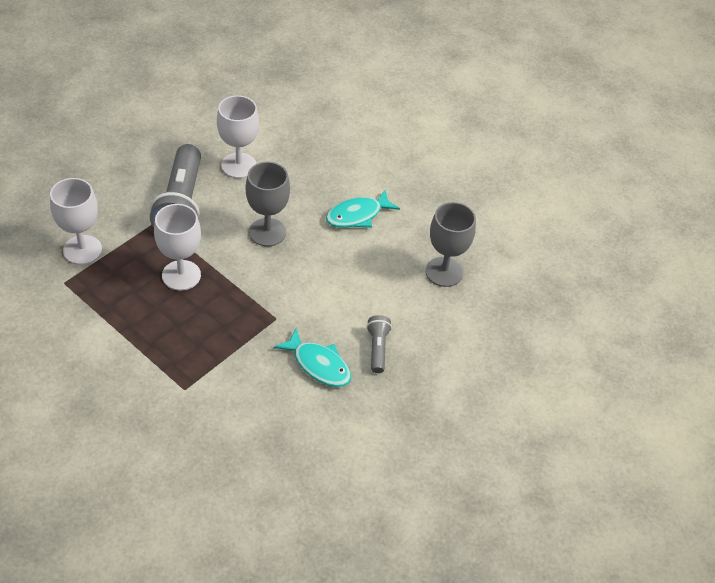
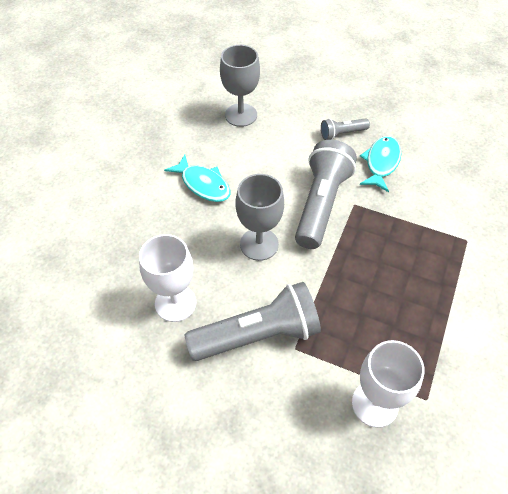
camera: 105 degrees left, 5 degrees up
white goblet [154,204,201,291] -> none
none -> grey flashlight [295,140,357,249]

